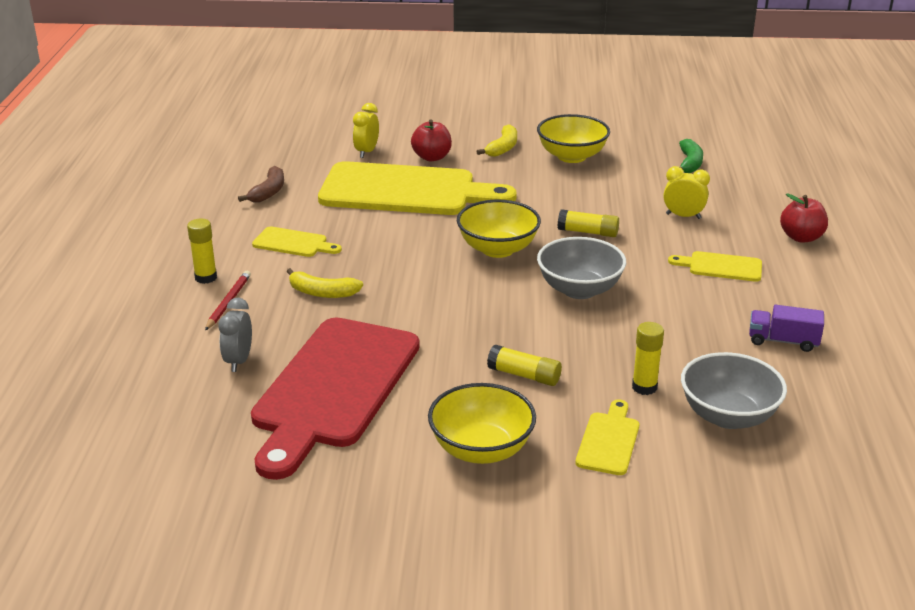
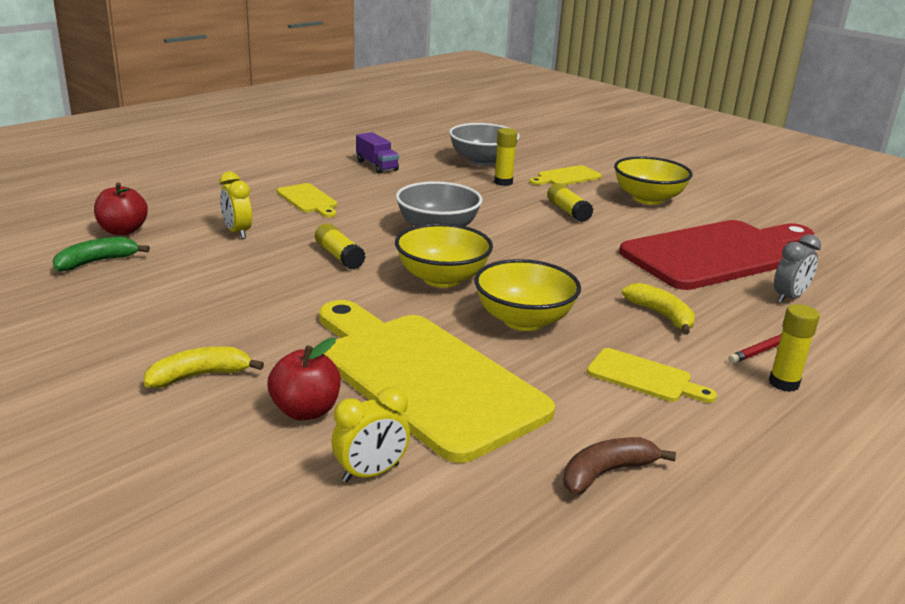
camera: 140 degrees left, 5 degrees down
yellow cutting board [252,227,342,257] -> yellow cutting board turned 150 degrees clockwise [587,348,717,403]
yellow bowl [537,114,610,163] -> yellow bowl moved to [474,259,581,331]
red apple [780,193,828,243] -> red apple moved to [94,182,148,235]

